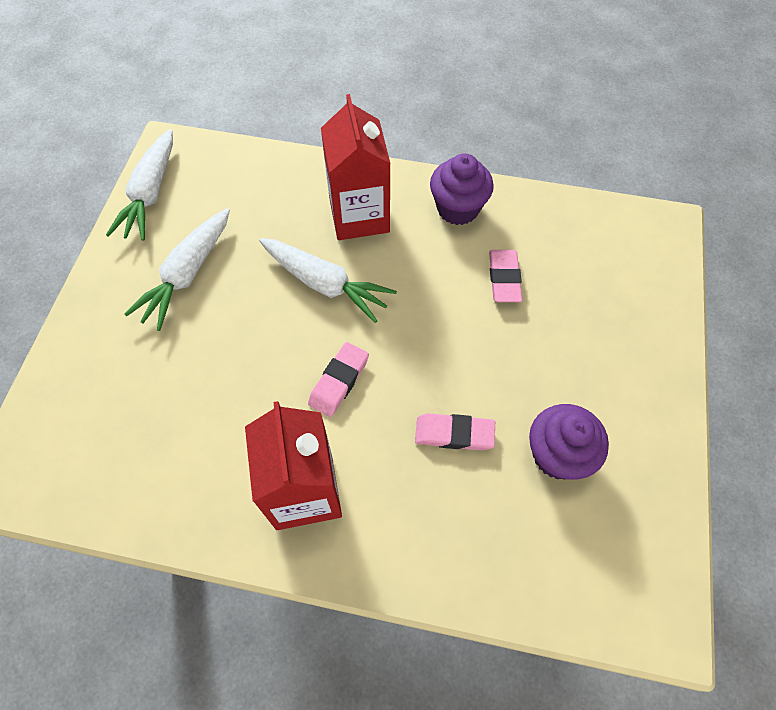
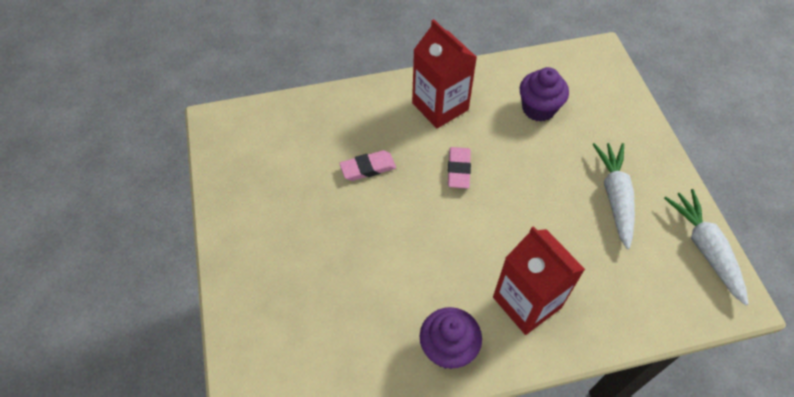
camera: 155 degrees right, 5 degrees down
white carrot [259,238,397,323] -> none
pink eraser [489,250,522,302] -> none
purple cupcake [529,404,609,480] -> purple cupcake moved to [520,67,569,122]

